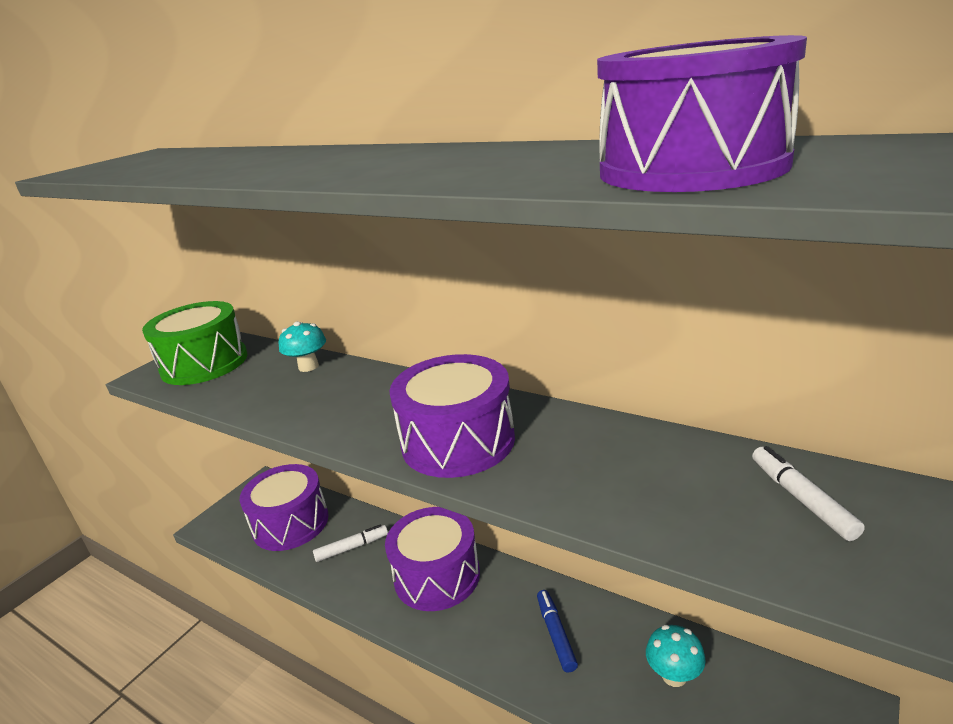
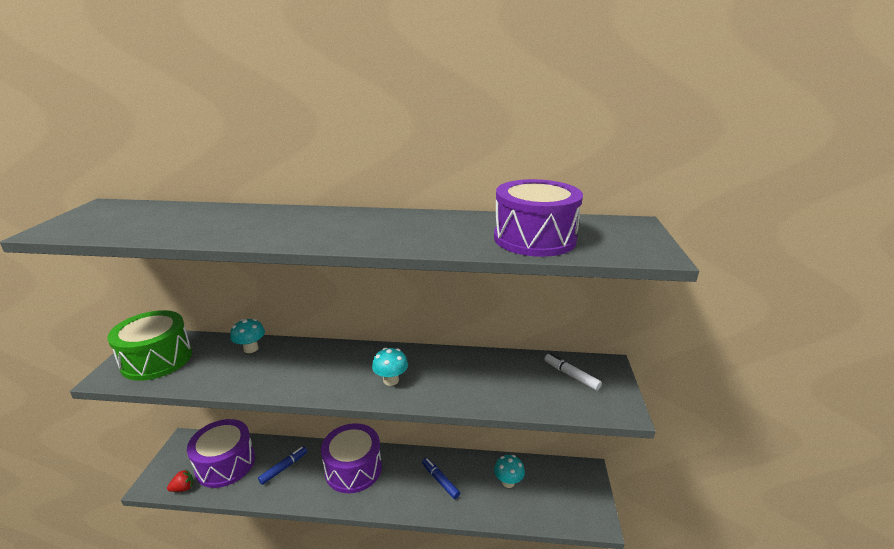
camera: 30 degrees left, 0 degrees up
white marker [313,525,388,562] -> blue marker [258,446,308,485]
purple drum [389,354,515,478] -> turquoise mushroom [372,348,408,386]
none -> red strawberry [167,469,194,492]

